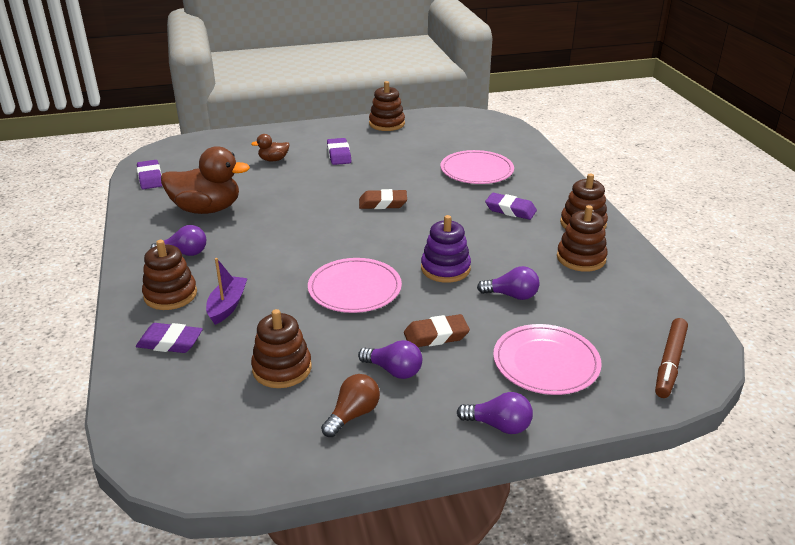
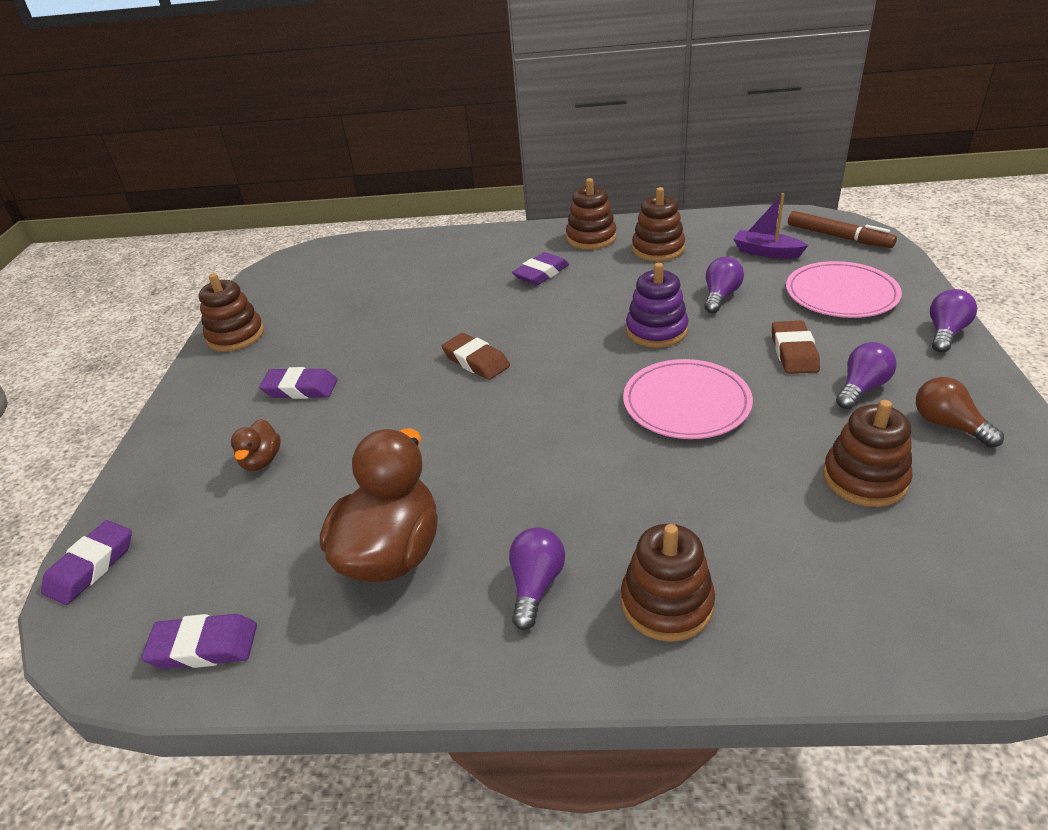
camera: 70 degrees left, 5 degrees up
purple eraser [136,323,203,353] -> purple eraser moved to [41,520,132,605]
purple boat [206,258,248,325] -> purple boat moved to [733,193,808,258]
brown eraser [359,189,407,209] -> brown eraser turned 60 degrees counterclockwise [442,333,510,380]
pink plate [441,150,514,184] -> none

